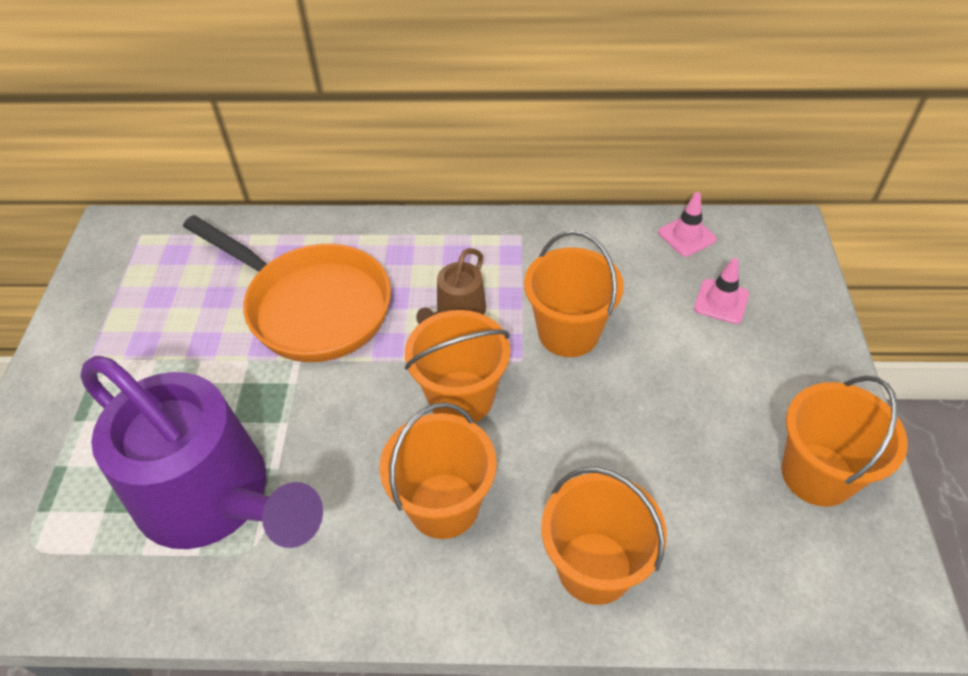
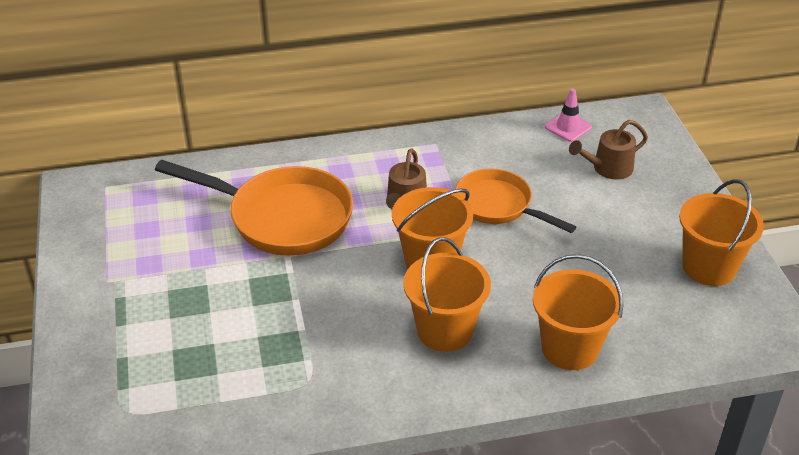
camera: 15 degrees left, 10 degrees down
purple watering can [80,356,323,549] -> none
orange bucket [524,230,624,357] -> orange pan [455,168,576,233]
pink traffic cone [694,258,749,324] -> brown watering can [569,120,648,180]

